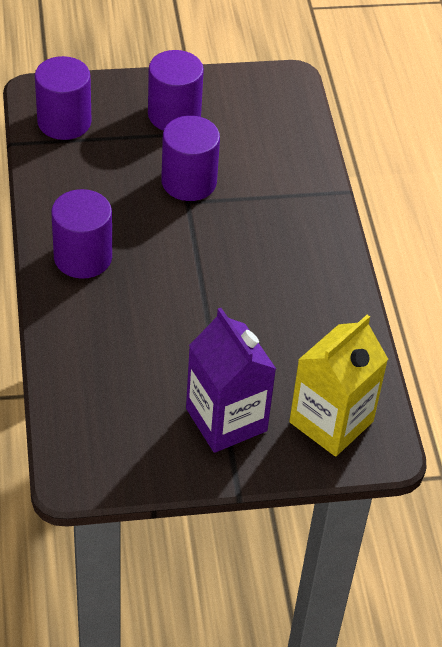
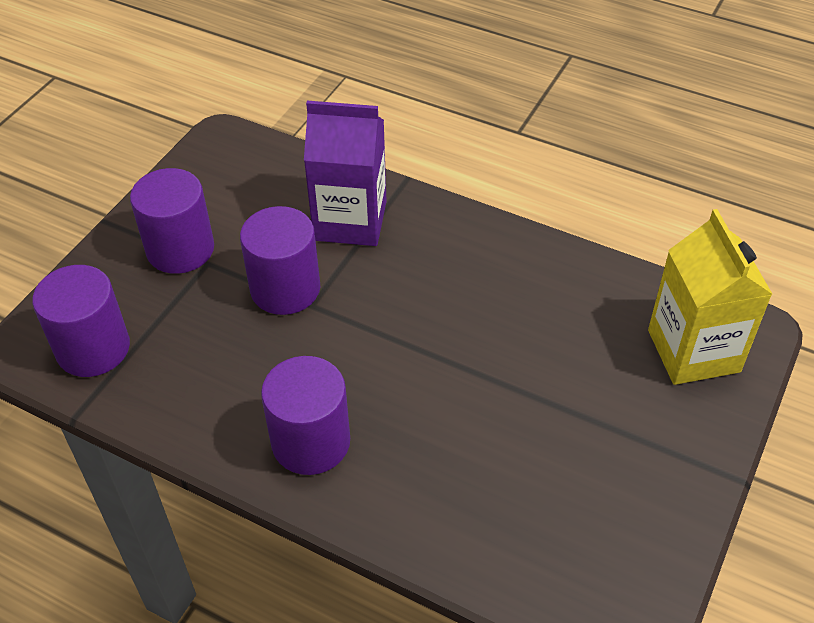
camera: 50 degrees left, 0 degrees up
purple carton [186,308,276,453] -> purple carton moved to [304,101,387,246]

